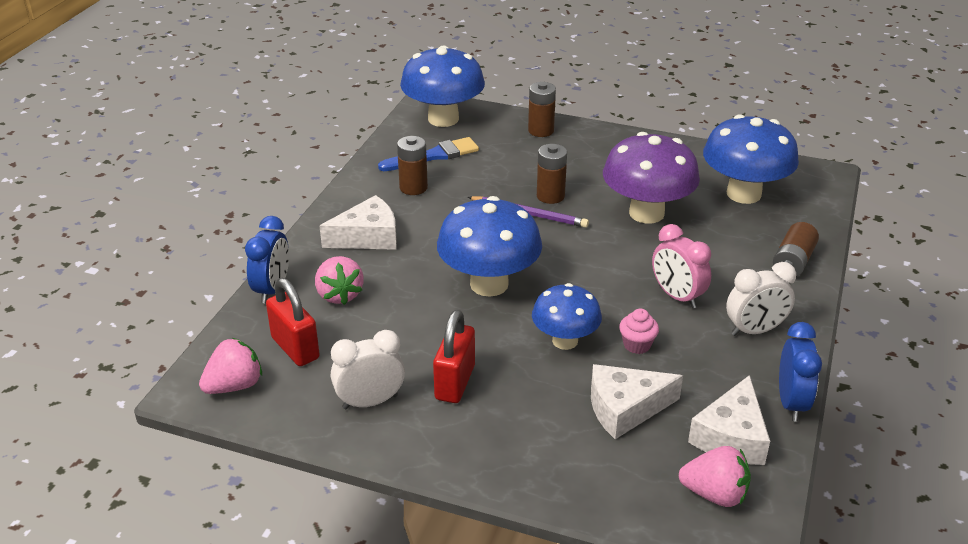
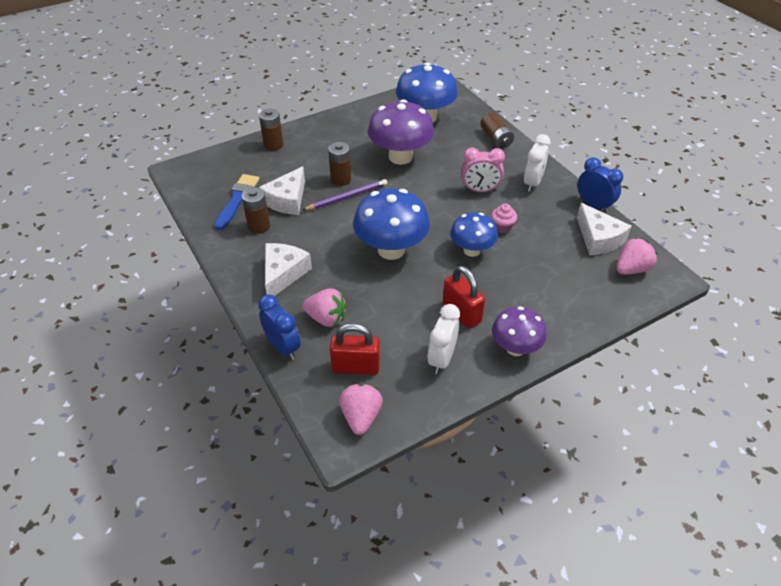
camera: 50 degrees left, 10 degrees up
blue mushroom [400,45,485,127] -> none
white cheese [591,364,683,439] -> white cheese moved to [259,166,305,215]
none -> purple mushroom [492,306,547,356]

